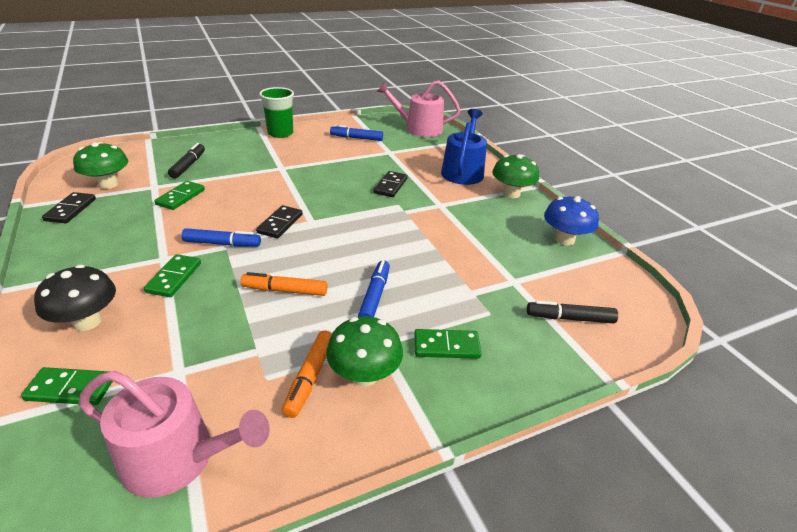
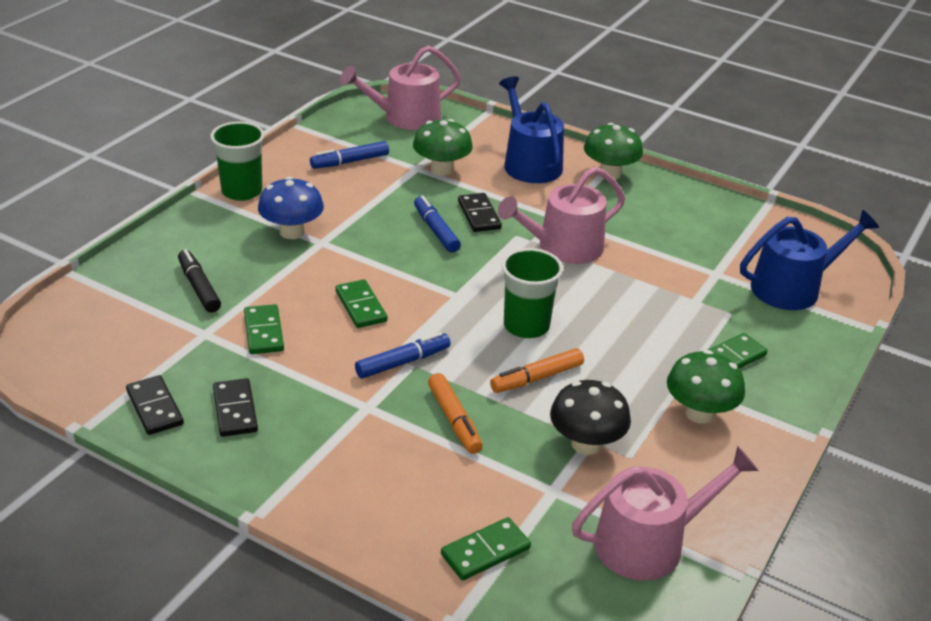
camera: 35 degrees left, 0 degrees up
black mushroom [34,265,116,331] -> black mushroom moved to [550,380,631,455]
green mushroom [73,142,128,189] -> green mushroom moved to [413,119,473,176]
green domino [144,254,201,297] -> green domino moved to [335,279,387,328]
black domino [256,205,303,238] -> black domino moved to [213,378,258,437]
orange marker [282,330,332,418] -> orange marker moved to [428,373,483,454]
blue marker [358,260,390,317] -> blue marker moved to [414,195,461,252]
black marker [527,301,618,323] -> blue watering can [740,210,879,310]
blue mushroom [544,196,599,245] -> blue mushroom moved to [258,177,324,239]
none -> pink watering can [498,167,625,264]
none -> green cup [502,248,563,338]

